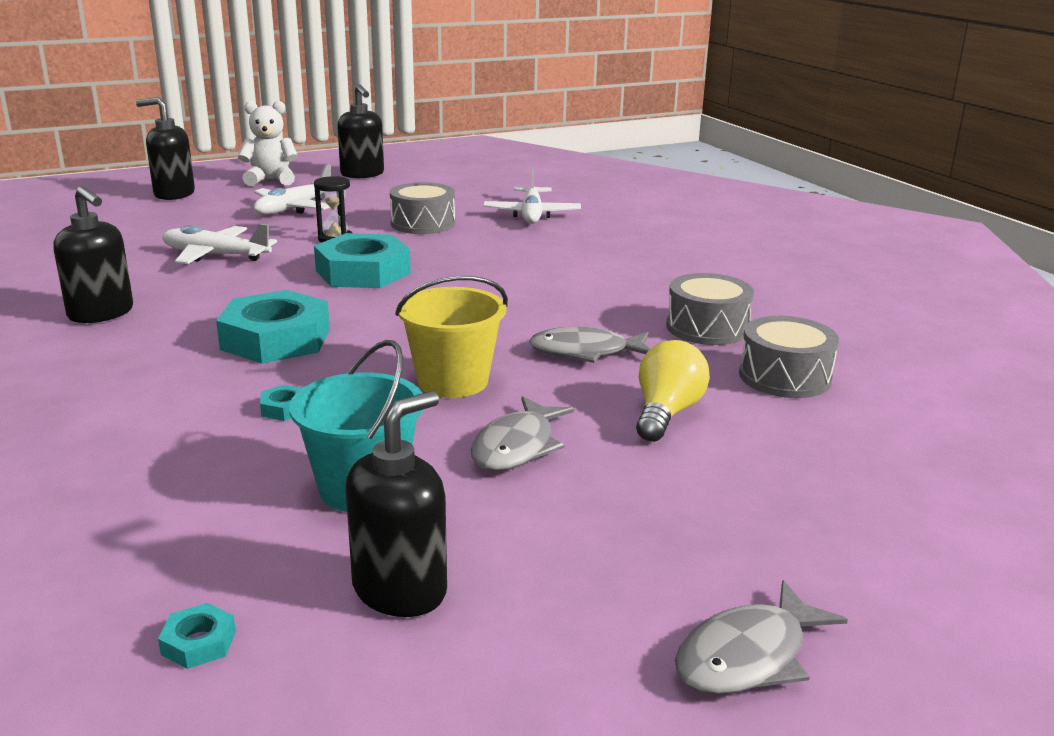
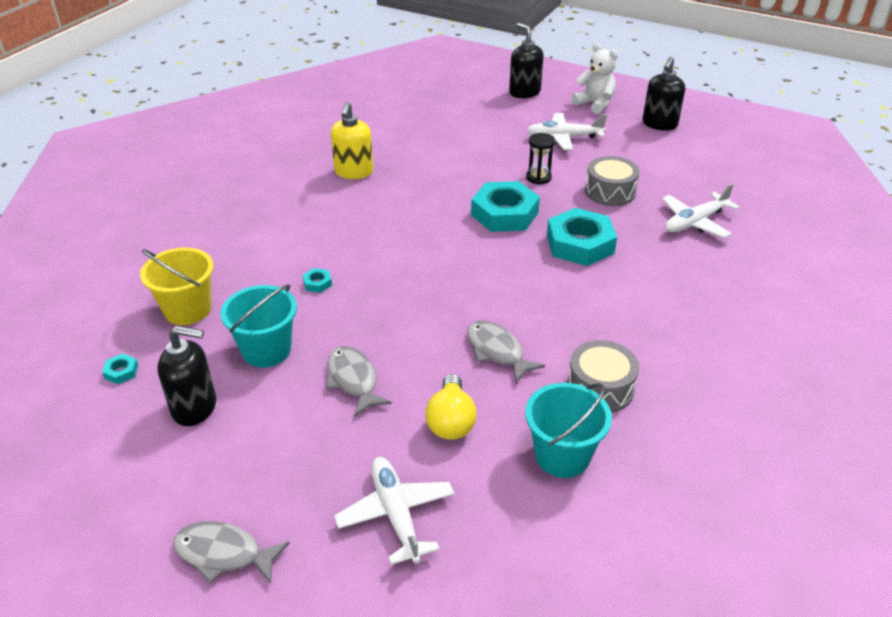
camera: 55 degrees right, 15 degrees up
black soap dispenser [53,186,133,323] -> yellow soap dispenser [331,102,373,179]
white plane [162,224,277,264] -> white plane moved to [334,457,454,565]
turquoise nut [216,290,330,364] -> turquoise nut moved to [547,208,617,266]
yellow bucket [395,276,508,398] -> yellow bucket moved to [140,248,214,325]
grey fish [471,396,574,471] -> grey fish turned 75 degrees clockwise [325,346,392,417]
yellow light bulb [636,340,710,442] -> yellow light bulb turned 105 degrees clockwise [425,374,477,440]
grey drum [739,316,839,398] -> turquoise bucket [525,383,612,478]

